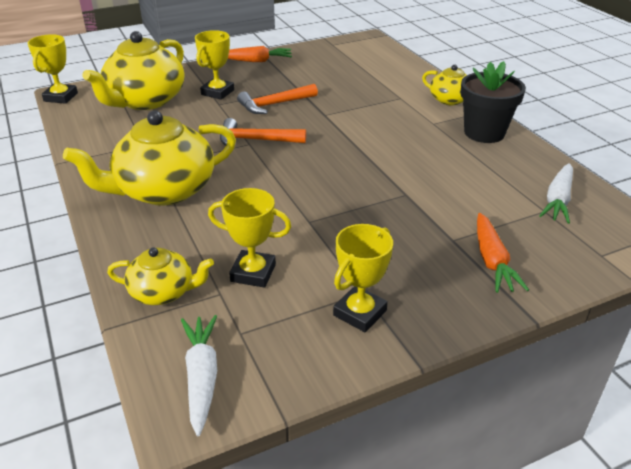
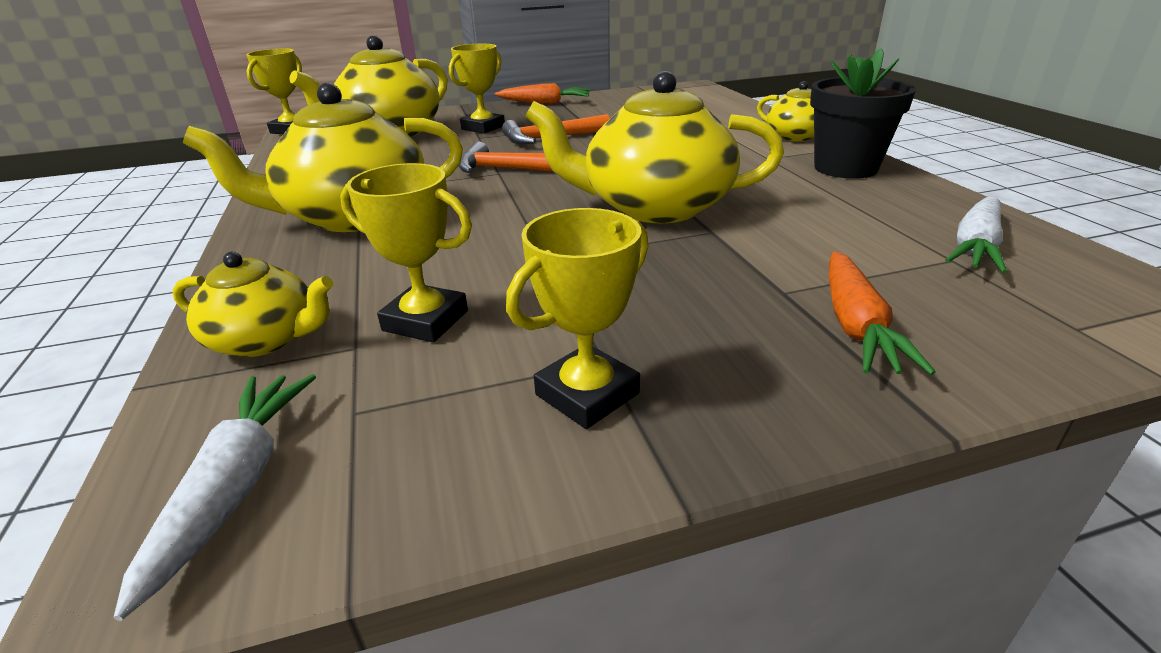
camera: 10 degrees right, 5 degrees down
none -> yellow teapot [525,71,784,223]

